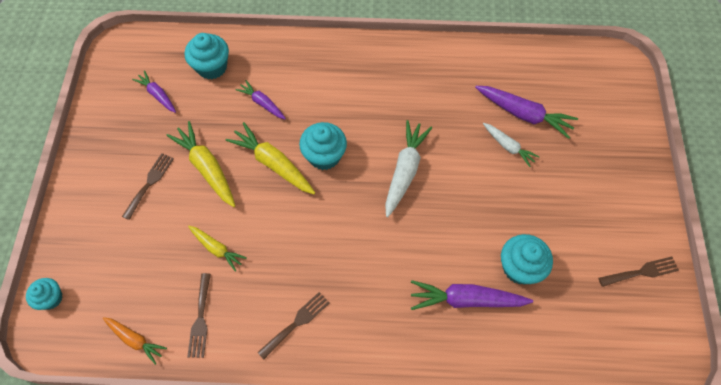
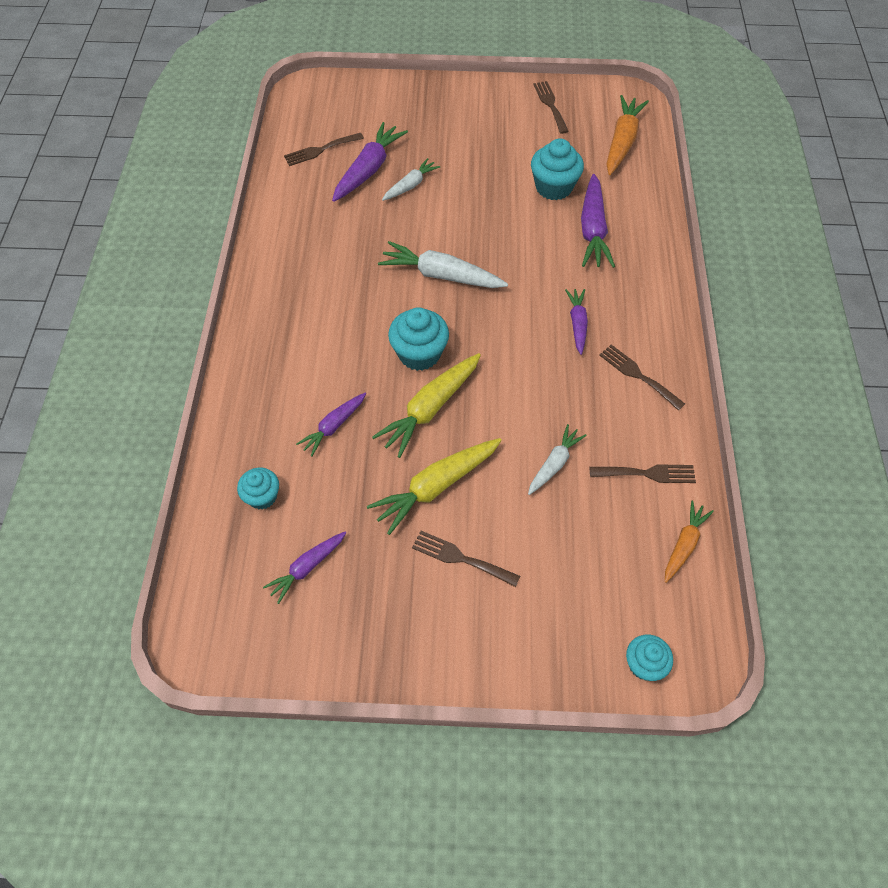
camera: 90 degrees left, 5 degrees down
turquoise cupcake [185,33,229,79] -> turquoise cupcake [237,468,279,510], size x0.63
yellow carrot [188,226,247,272] -> white carrot [528,424,587,495]
none -> brown fork [284,133,364,166]
none -> purple carrot [565,289,588,355]
none -> orange carrot [606,95,649,175]

